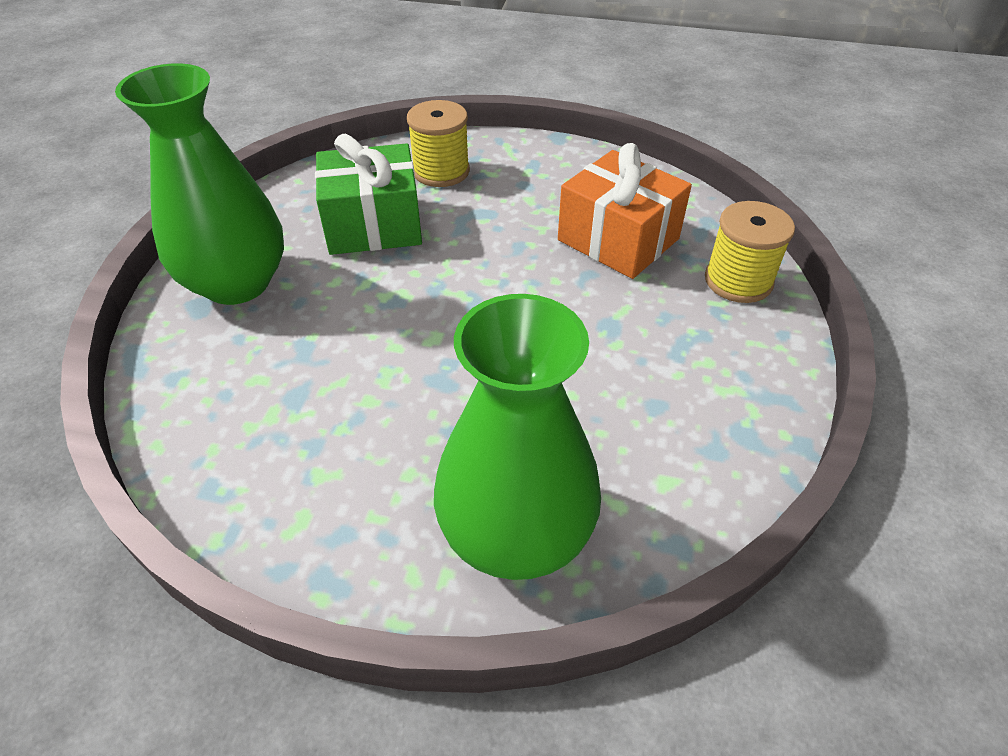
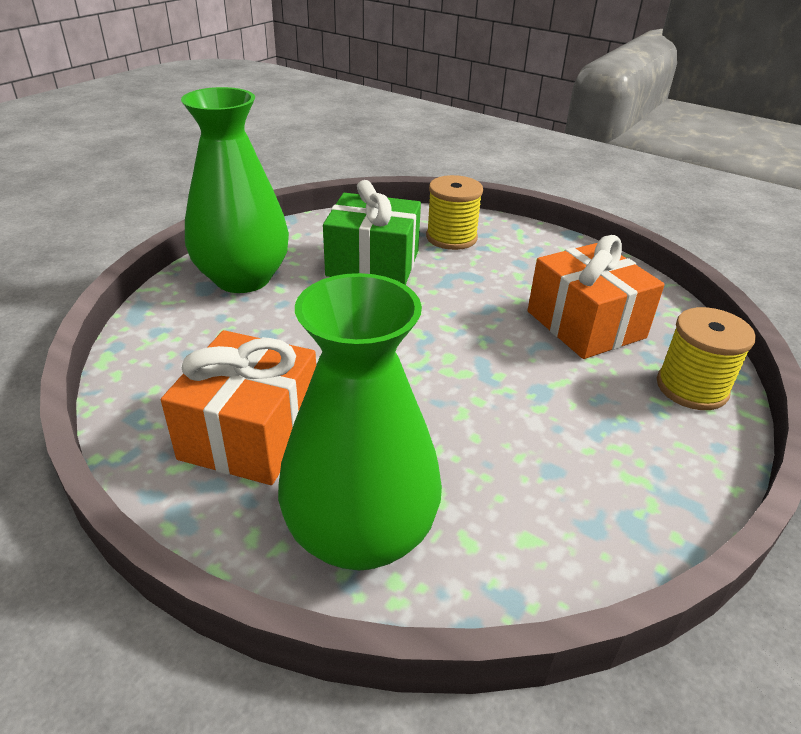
camera: 20 degrees right, 10 degrees down
none -> orange gift [161,330,316,485]

